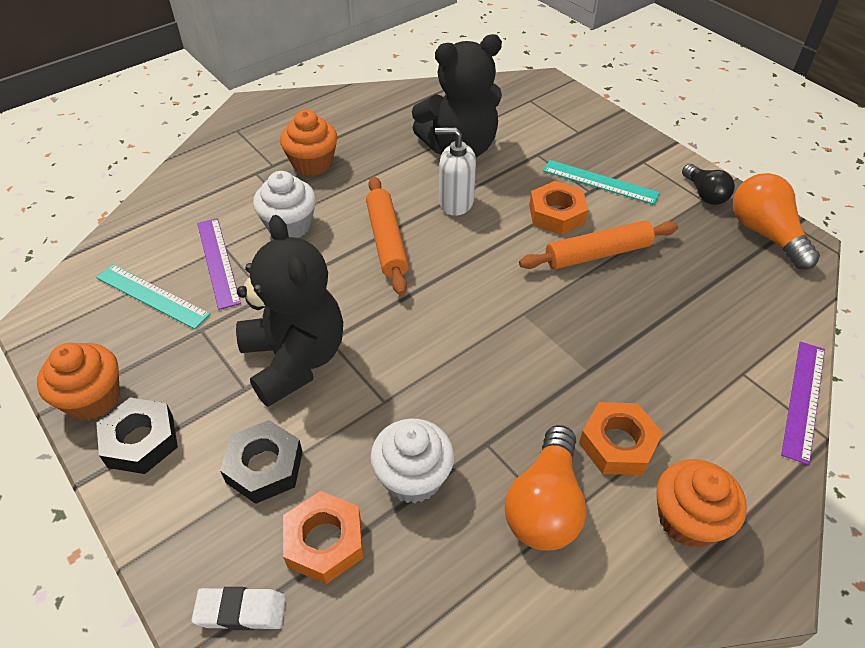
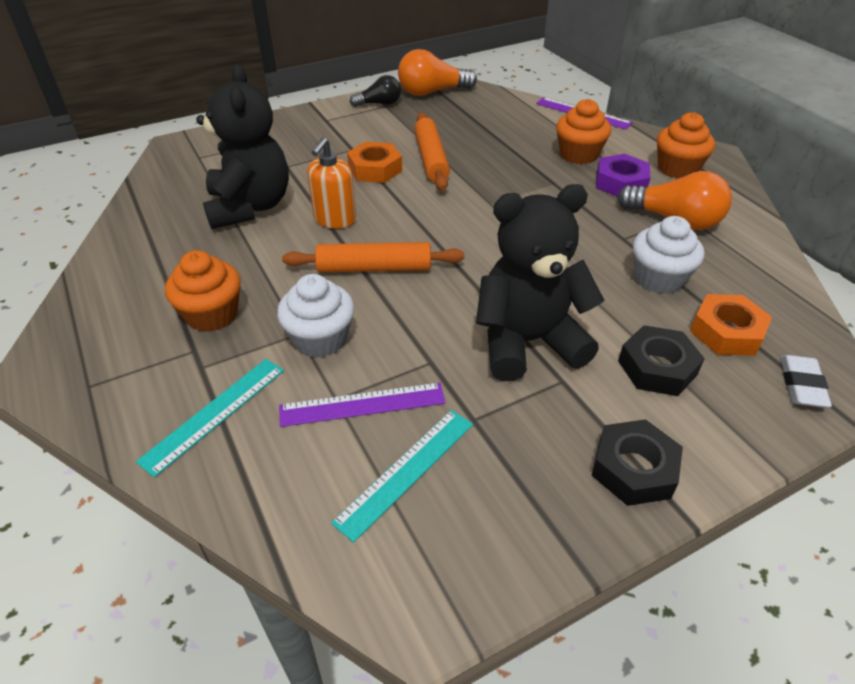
camera: 80 degrees left, 5 degrees down
orange cupcake [37,343,120,420] -> orange cupcake moved to [556,99,611,164]
white soap dispenser [435,127,476,216] -> orange soap dispenser [307,137,356,229]
turquoise ruler [543,160,660,205] -> turquoise ruler moved to [136,359,284,477]
orange nut [579,402,663,475] -> purple nut [596,154,651,197]

